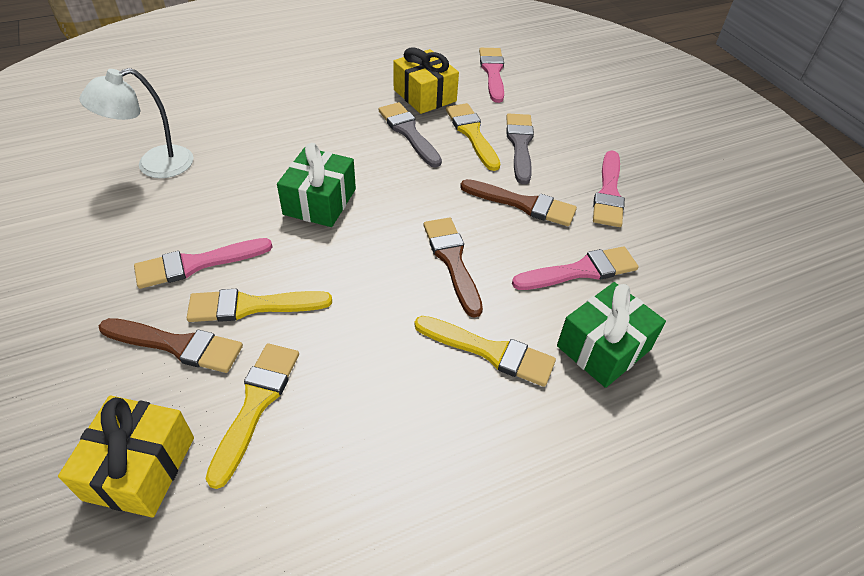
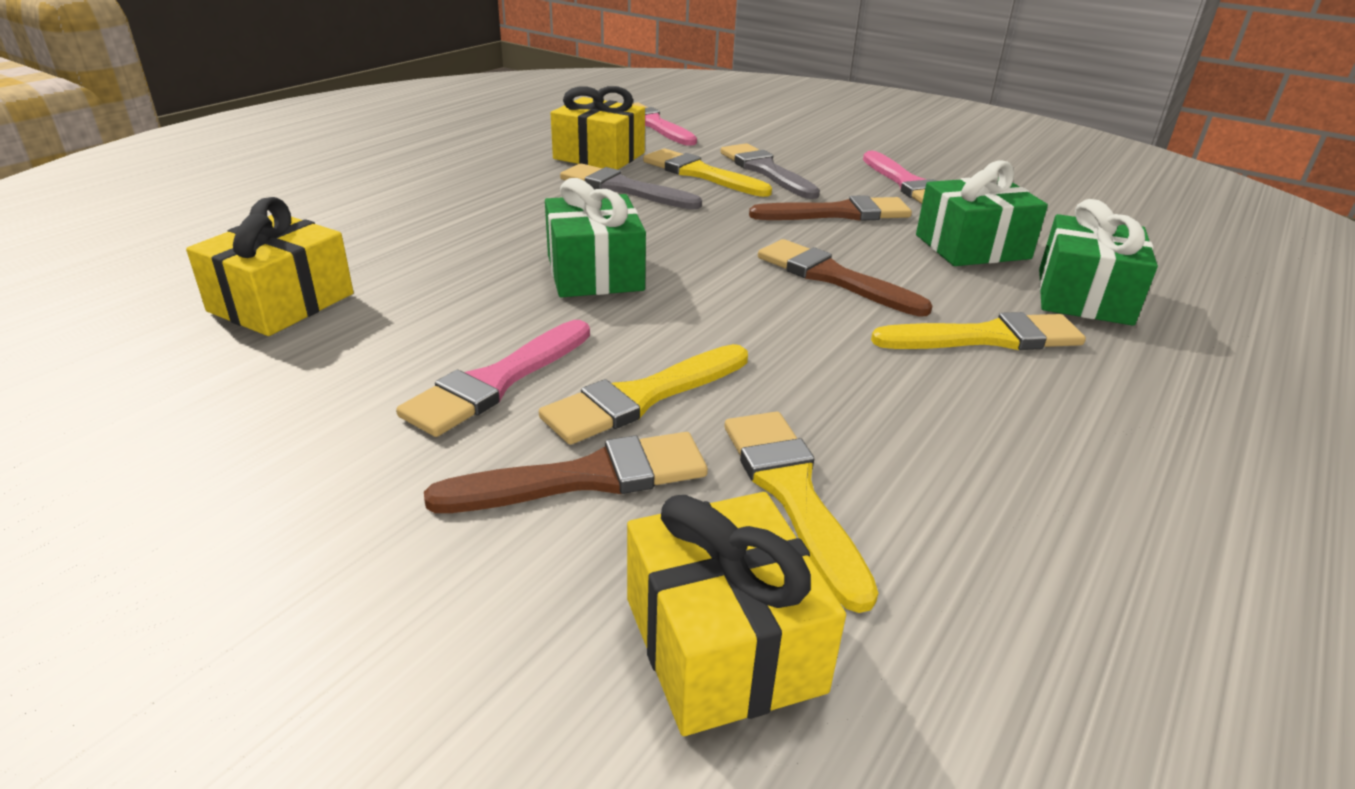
camera: 30 degrees left, 15 degrees down
white lamp [79,68,194,178] -> yellow gift [186,197,354,336]
pink brush [512,246,639,290] -> green gift [916,160,1048,266]

